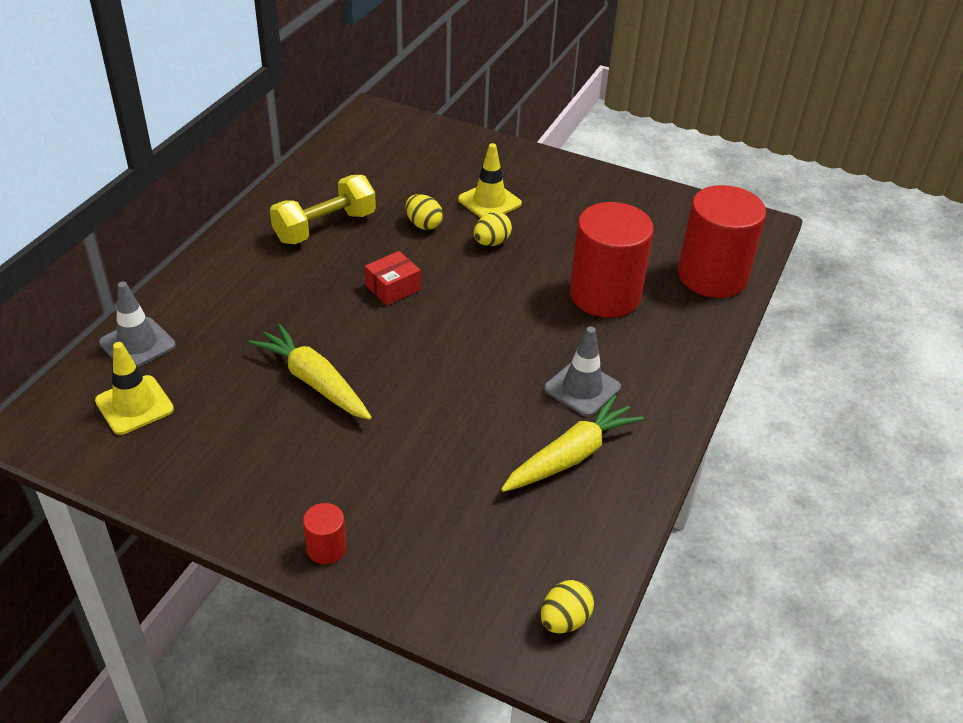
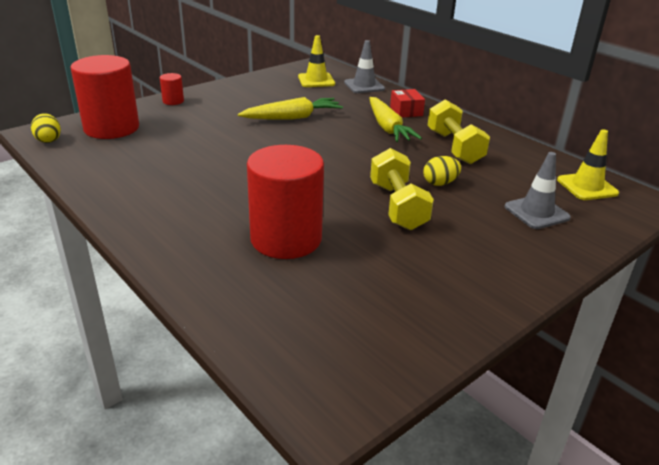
camera: 115 degrees right, 10 degrees down
red box [365,251,421,305] -> red box moved to [390,89,425,118]
yellow traffic cone [458,143,522,218] -> yellow traffic cone moved to [557,129,619,200]
yellow egg [474,212,512,246] -> yellow dumbbell [370,148,434,230]
yellow carrot [501,395,644,492] -> yellow carrot moved to [369,97,422,142]
grey traffic cone [544,326,621,417] -> grey traffic cone moved to [505,152,571,229]
red cylinder [678,185,766,298] -> red cylinder moved to [70,55,139,139]

